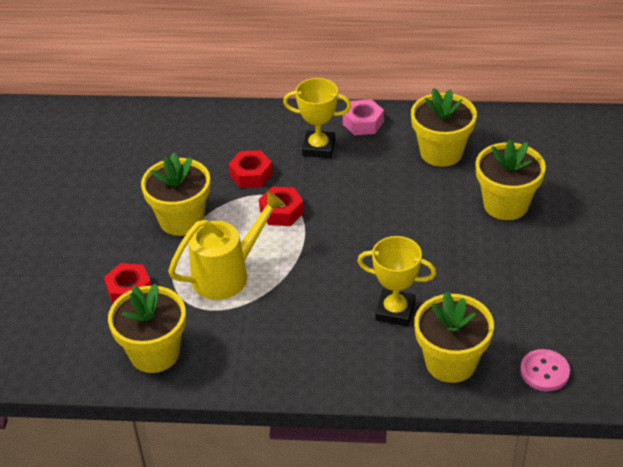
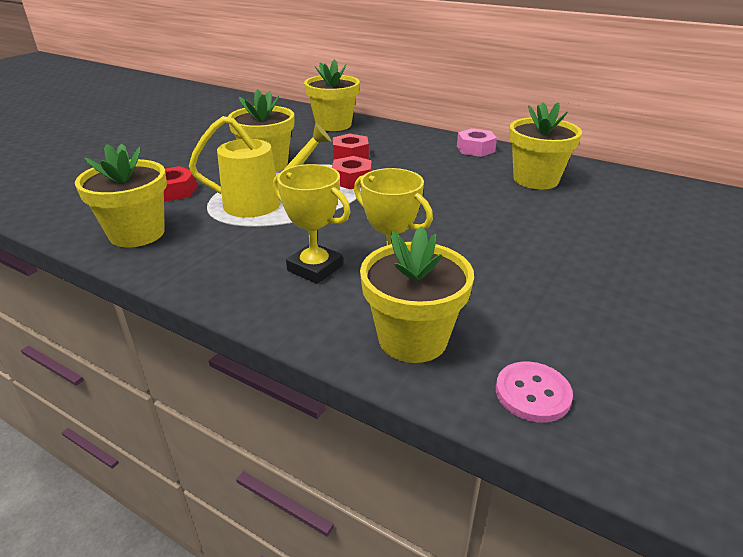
camera: 25 degrees right, 10 degrees down
yellow trophy [283,78,352,158] -> yellow trophy moved to [273,164,351,284]
yellow flower pot [476,139,546,220] -> yellow flower pot moved to [304,59,360,131]

